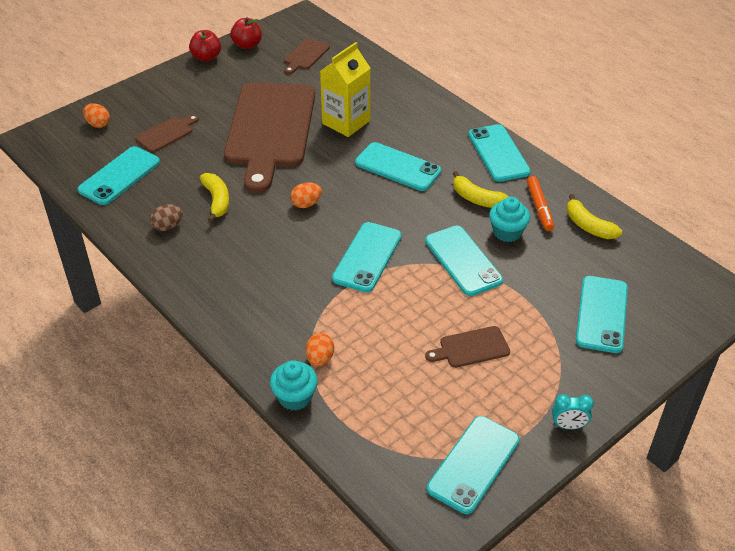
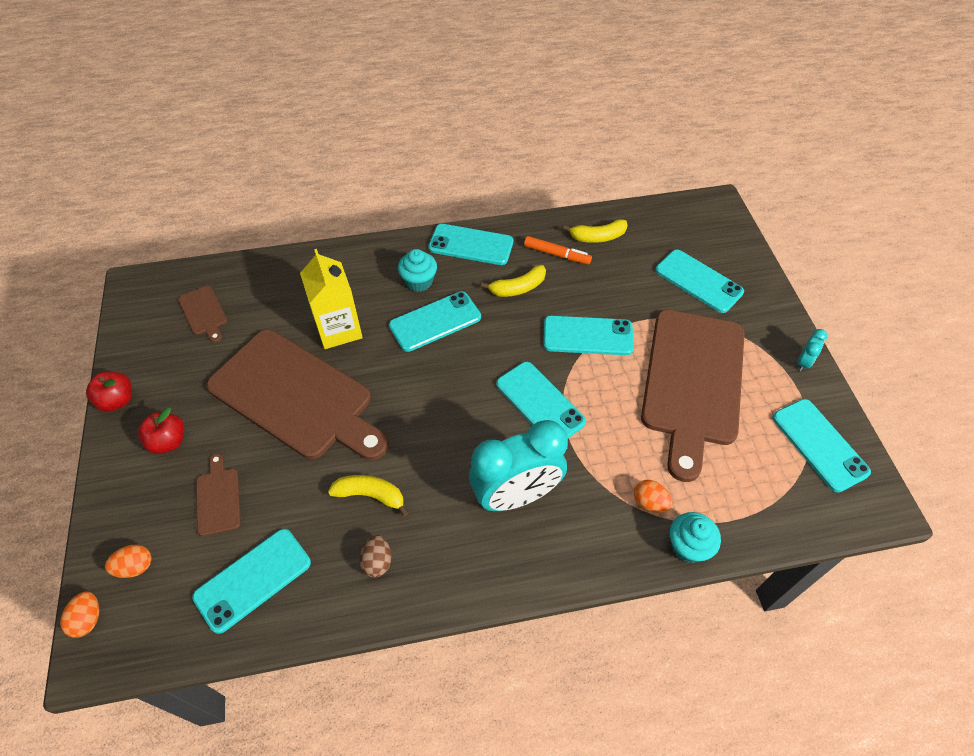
camera: 60 degrees left, 10 degrees up
turquoise phone [77,146,160,205] -> turquoise phone turned 75 degrees clockwise [192,529,311,634]
red apple [230,17,262,49] -> red apple moved to [138,408,184,454]
orange egg [291,183,322,208] -> orange egg moved to [60,592,99,638]
brown cutting board [425,326,510,368] -> brown cutting board [641,310,745,482], size x2.47
turquoise cupcake [489,197,530,242] -> turquoise cupcake moved to [398,249,437,292]
none -> turquoise clock [469,420,568,511]

